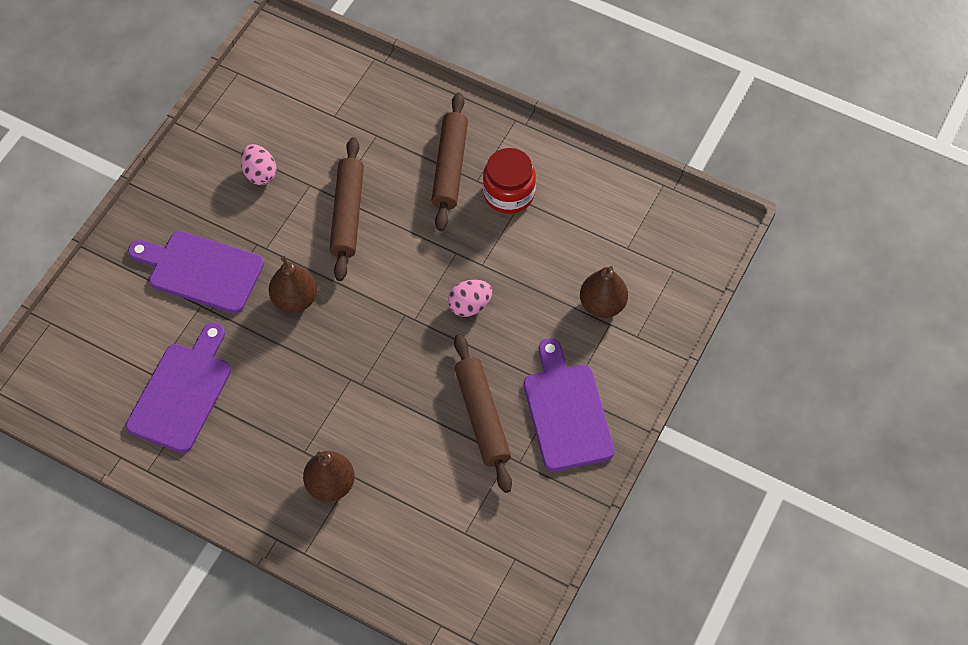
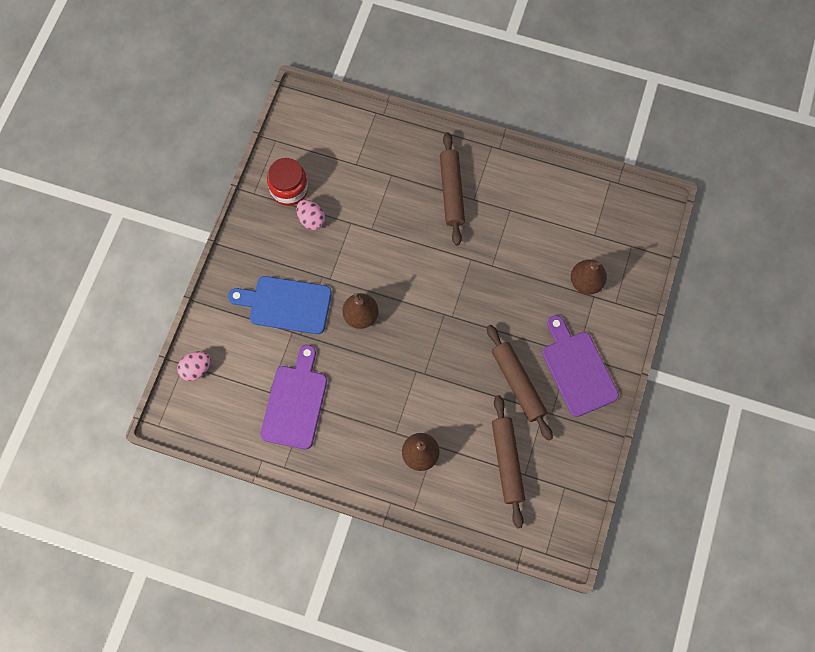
camera: 10 degrees left, 10 degrees up
purple cutting board [128,231,264,314] -> blue cutting board [228,276,332,334]
brown rolling pin [329,137,364,281] -> brown rolling pin moved to [492,395,525,528]
pink egg [448,280,493,317] -> pink egg moved to [177,351,211,381]
red jar [483,148,536,214] -> red jar moved to [267,158,308,206]

